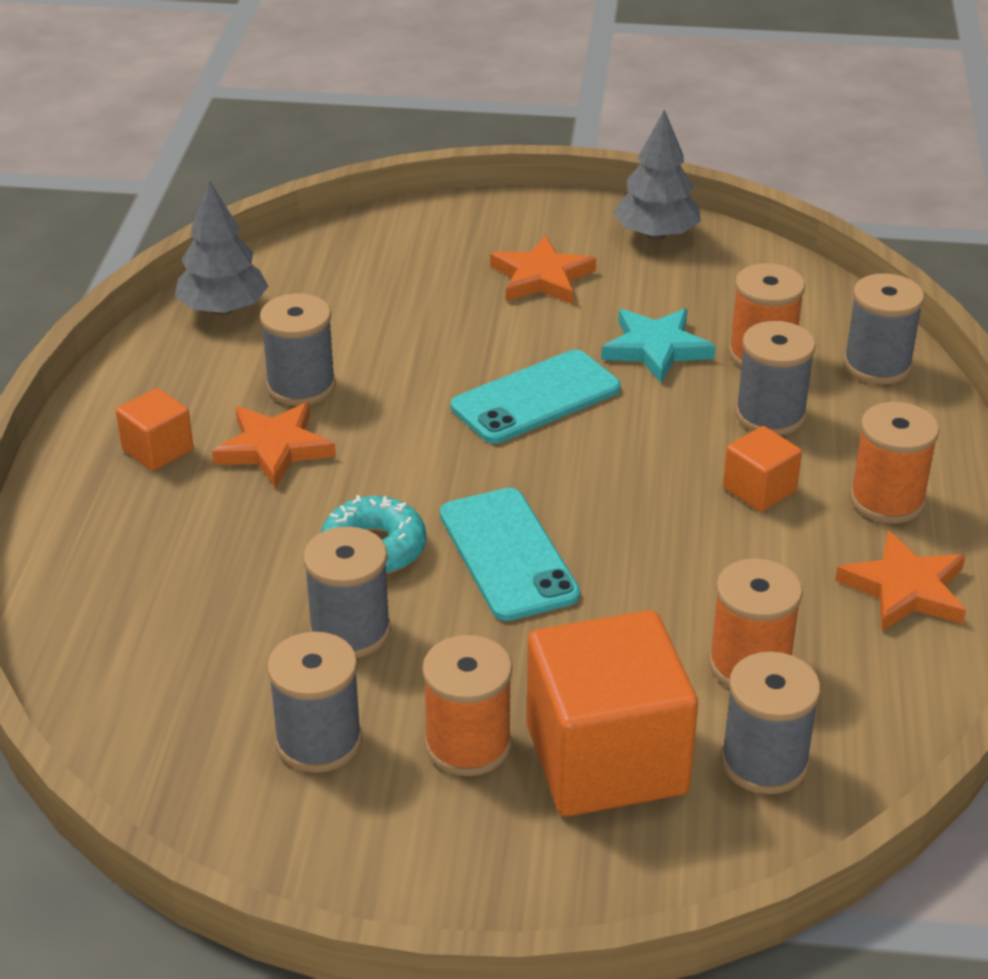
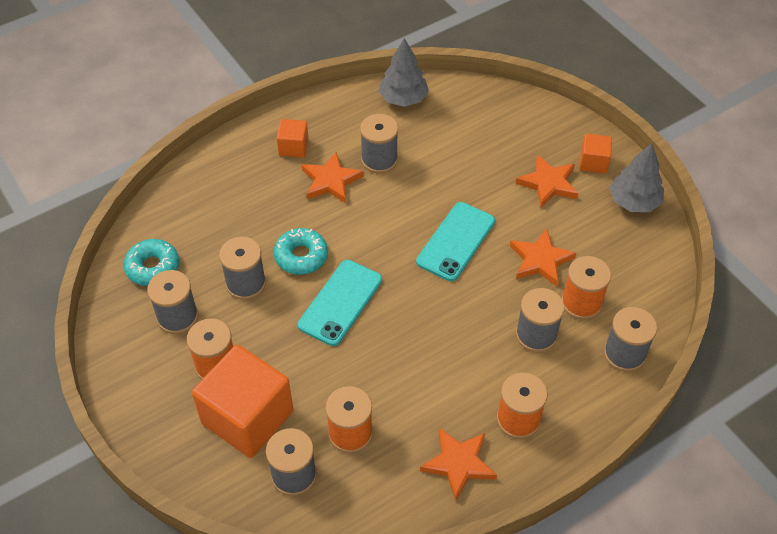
camera: 50 degrees right, 15 degrees up
turquoise phone [451,350,621,443] -> turquoise phone turned 75 degrees counterclockwise [416,202,495,281]
turquoise star [601,309,716,383] -> orange star [510,228,576,286]
orange cube [723,426,802,512] -> orange cube moved to [580,134,612,174]
none -> turquoise donut [123,239,179,286]

